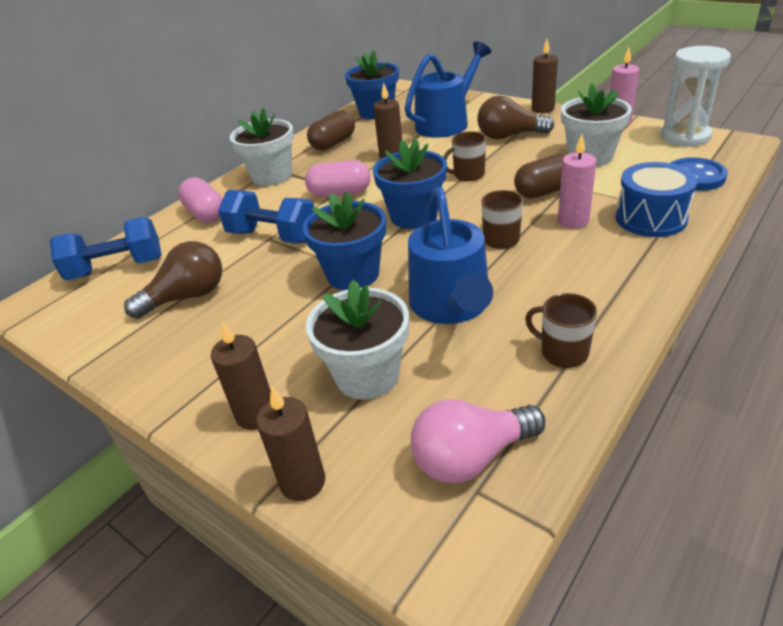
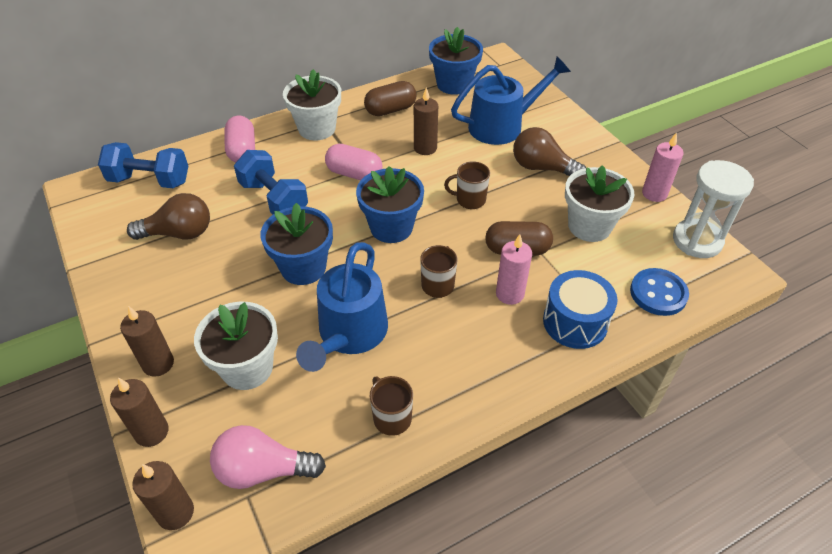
camera: 20 degrees right, 10 degrees up
brown candle [532,39,558,113] -> brown candle moved to [132,461,194,530]

